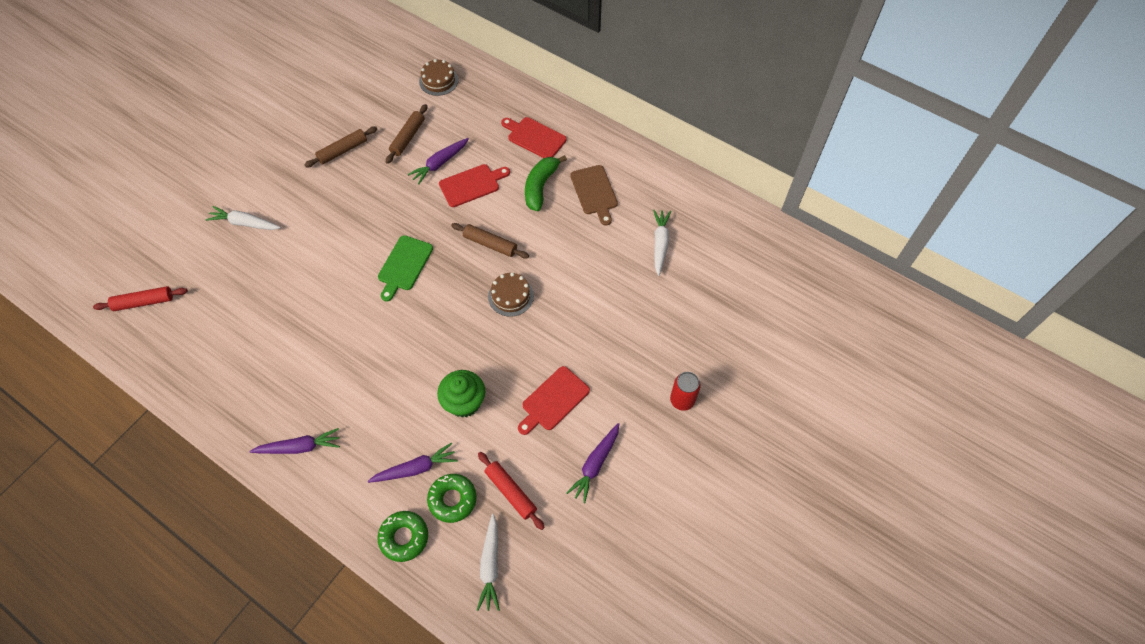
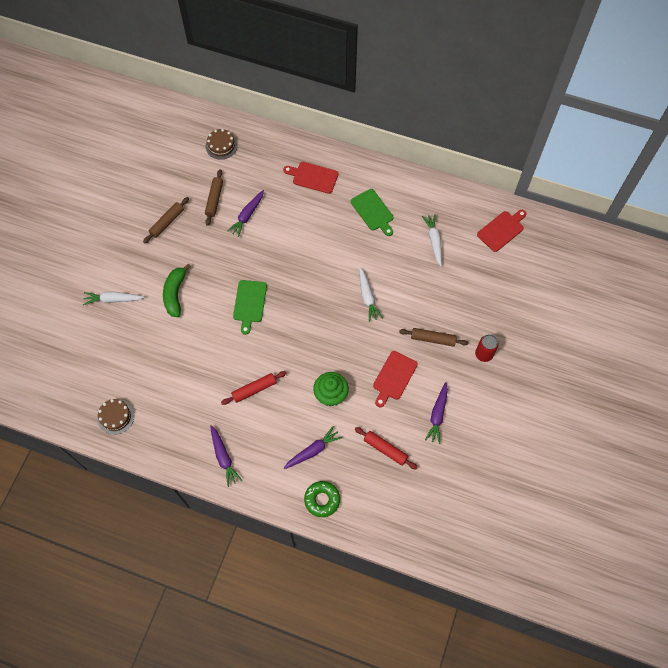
camera: 15 degrees left, 5 degrees up
red rolling pin [93,286,188,311] -> red rolling pin moved to [221,371,287,405]
purple carrot [249,428,340,454] -> purple carrot turned 90 degrees clockwise [210,425,242,487]
green donut [427,474,477,523] -> none
red cutting board [439,164,510,207] -> red cutting board moved to [477,210,526,252]
brown rolling pin [451,223,529,259] -> brown rolling pin moved to [399,328,469,347]
white carrot [477,514,500,611] -> white carrot moved to [359,267,383,322]
brown cake [488,272,534,317] -> brown cake moved to [97,399,134,435]
green banana [525,155,567,211] -> green banana moved to [163,264,191,317]
brown cutting board [570,165,618,226] -> green cutting board [351,189,393,236]

